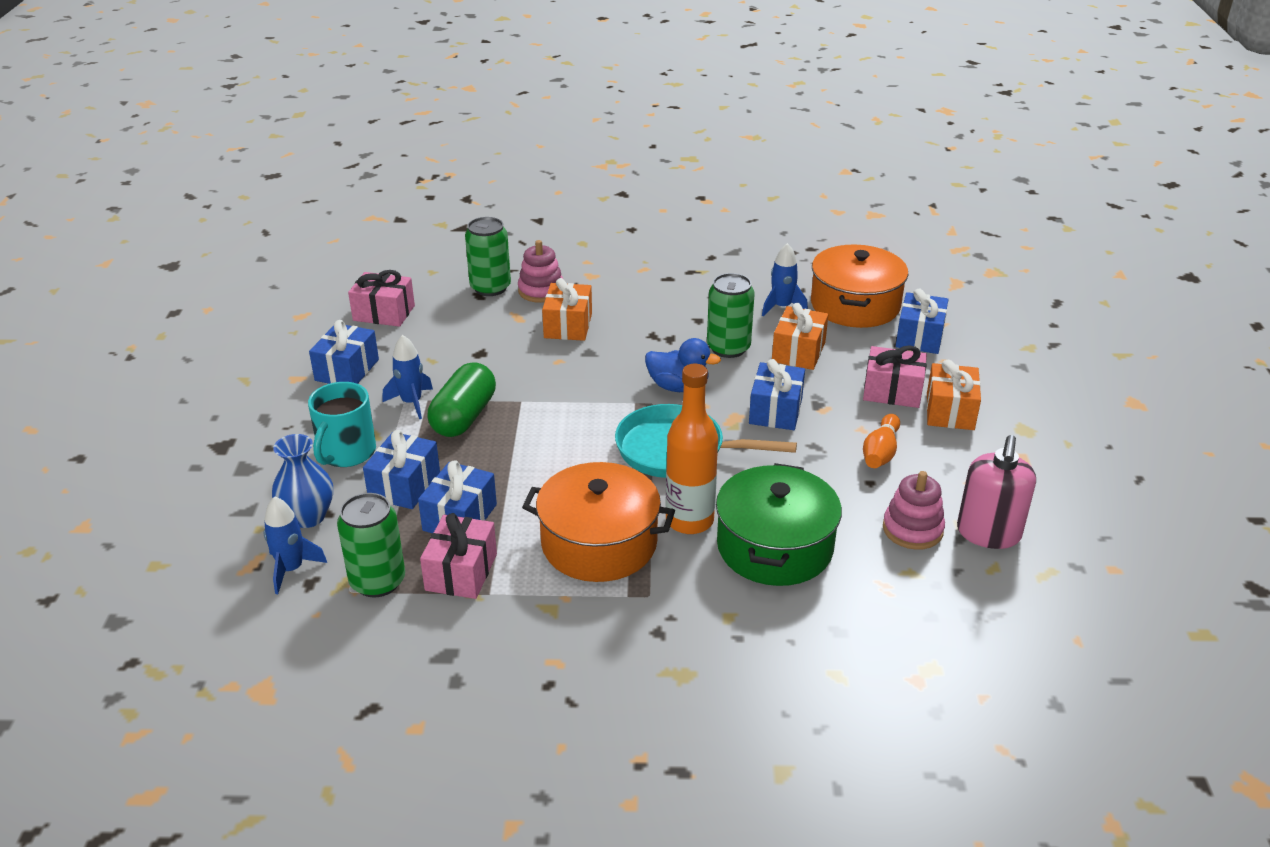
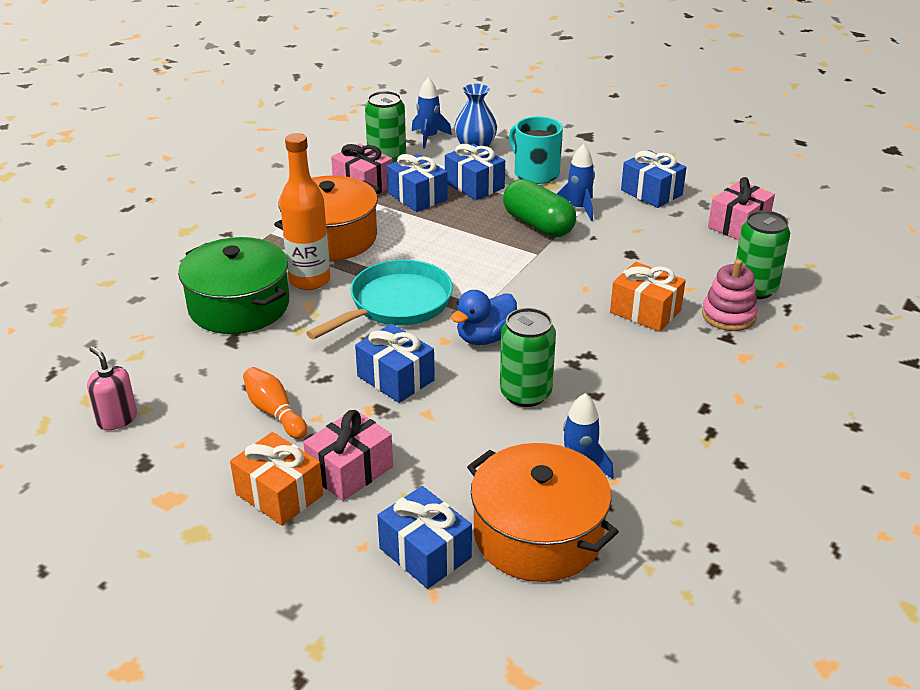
camera: 120 degrees right, 0 degrees up
orange gift [772,303,828,370] -> none
pink stacking toy [883,471,945,550] -> none
pink soap dispenser [957,435,1036,549] -> pink soap dispenser [87,346,137,430], size x0.65

